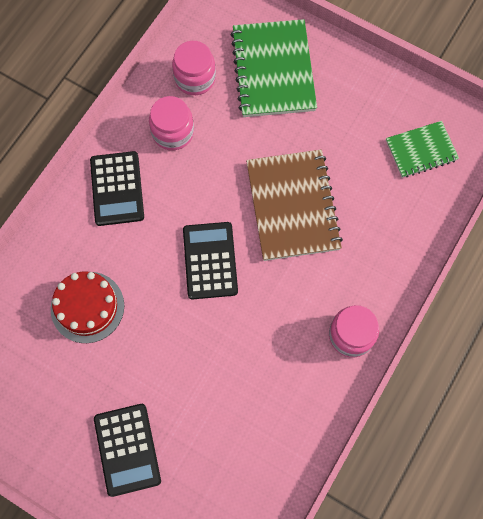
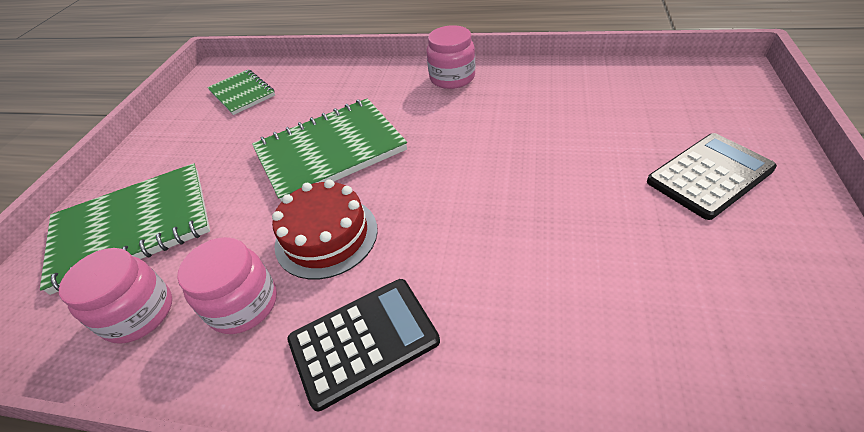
camera: 105 degrees left, 25 degrees down
red cake [51,271,124,343] -> red cake moved to [272,179,378,279]
black calculator [183,222,238,299] -> none
brown notebook [246,149,343,261] -> green notebook [252,98,407,202]

